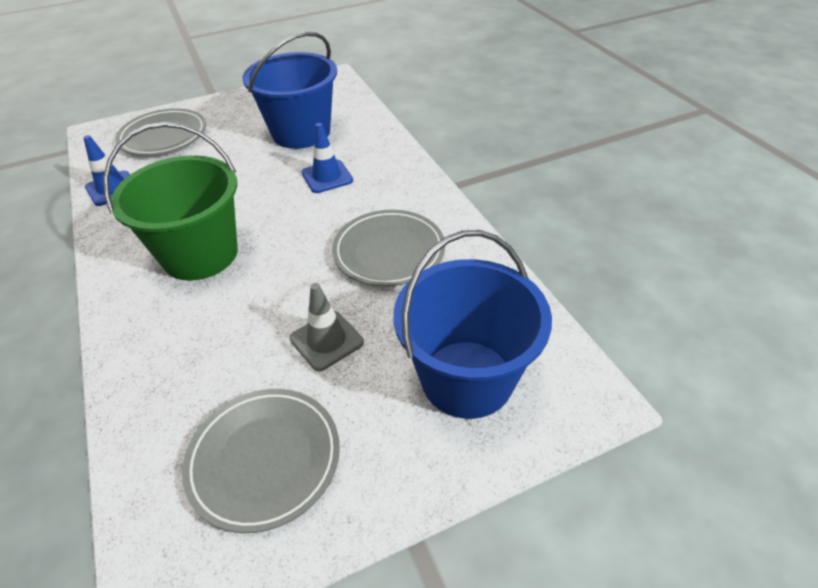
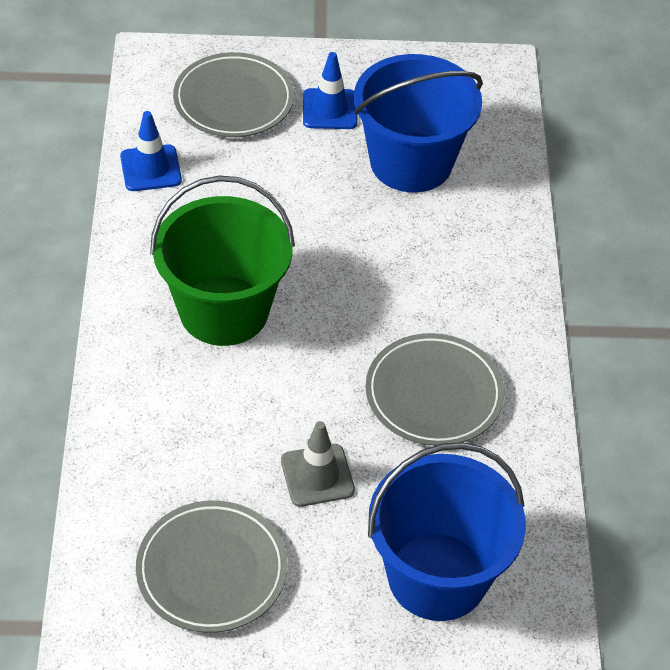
camera: 20 degrees right, 5 degrees up
blue traffic cone [301,123,353,193] -> blue traffic cone moved to [303,52,358,129]

